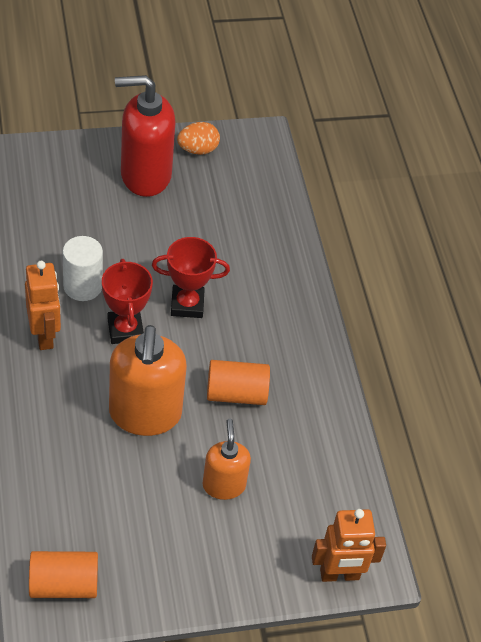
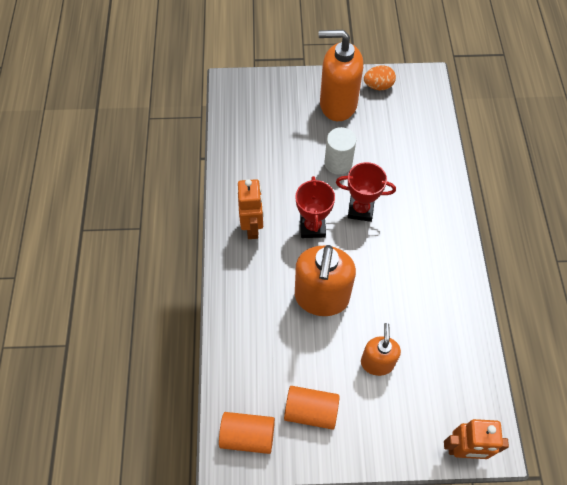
camera: 15 degrees right, 10 degrees up
white cylinder [63,236,103,301] -> white cylinder moved to [325,127,356,175]
red soap dispenser [115,75,176,197] -> orange soap dispenser [319,30,363,121]
orange cylinder [207,360,270,405] -> orange cylinder moved to [284,386,340,430]

